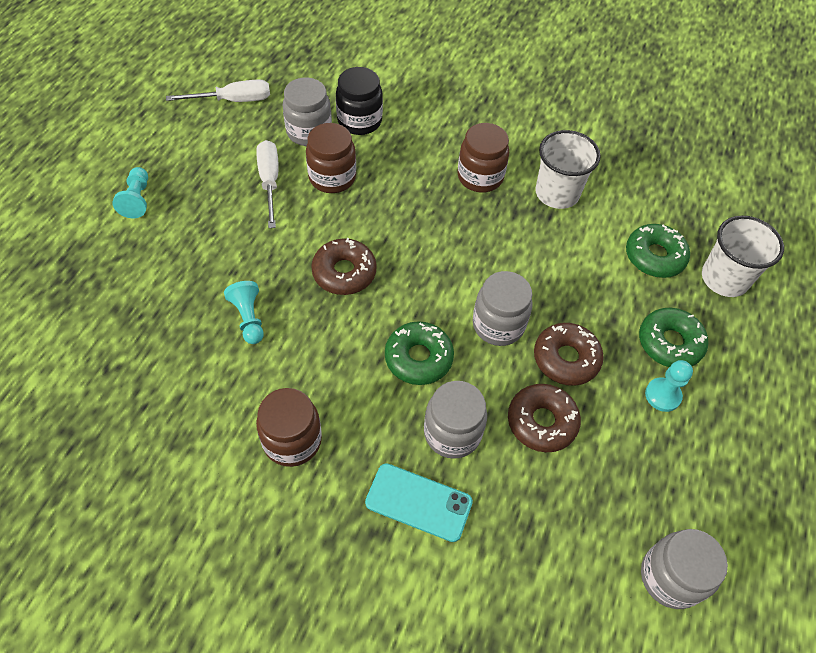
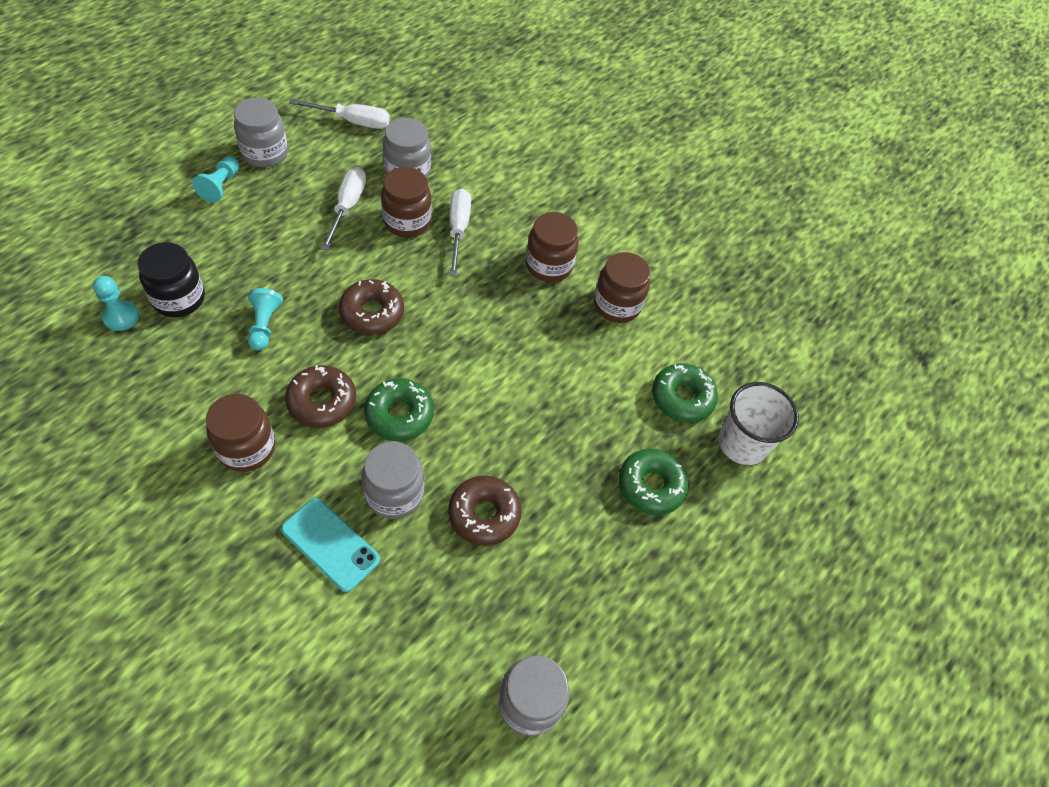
camera: 15 degrees right, 0 degrees up
black jar [336,67,383,135] -> black jar moved to [138,242,205,317]
grey jar [472,271,533,346] -> grey jar moved to [234,98,288,167]
brown donut [534,323,604,386] -> brown donut moved to [285,365,356,428]
white cup [535,130,601,209] -> brown jar [594,252,650,323]
turquoise pawn [645,360,693,412] -> turquoise pawn moved to [93,276,139,331]
none -> white screwdriver [449,189,471,276]

